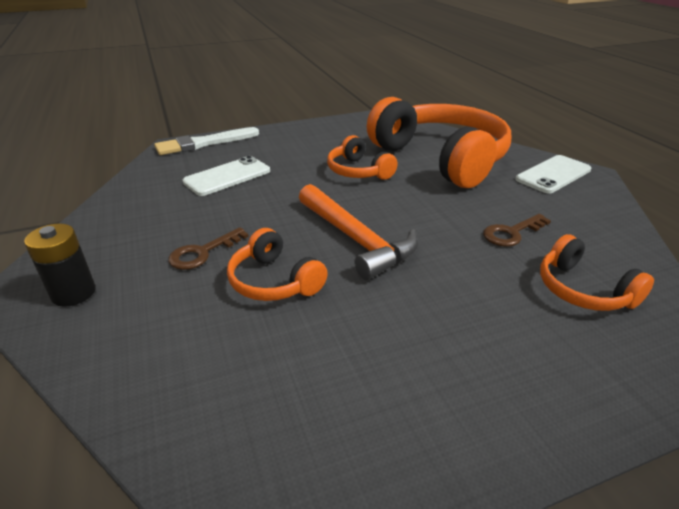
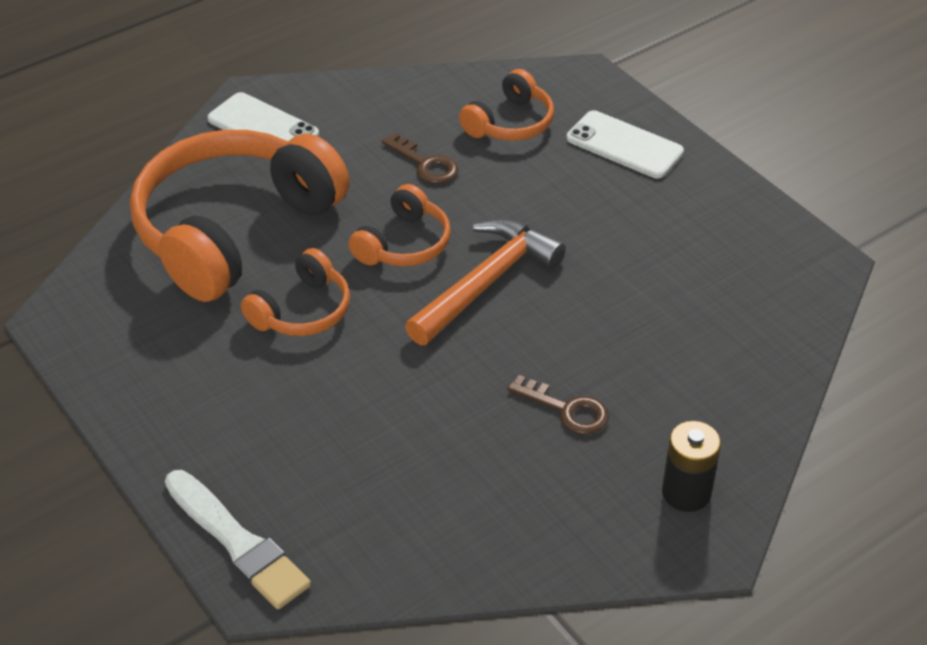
camera: 105 degrees left, 10 degrees up
white phone [182,156,270,196] -> white phone moved to [566,110,684,178]
orange headphones [227,228,328,301] -> orange headphones moved to [348,184,451,266]

